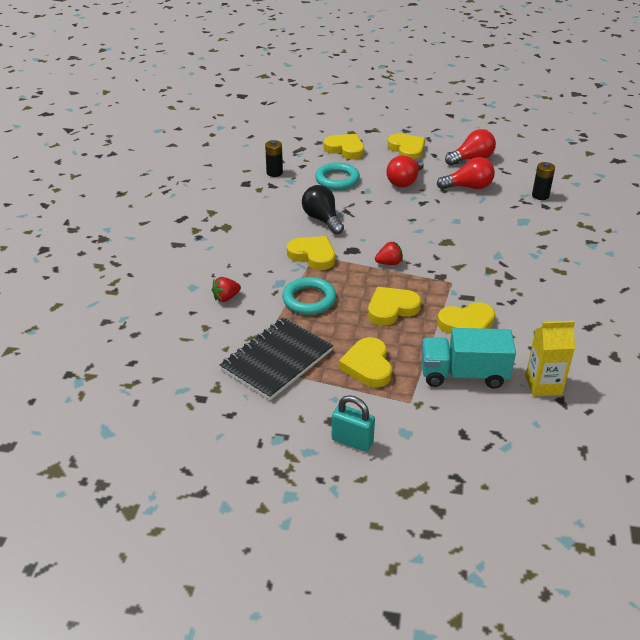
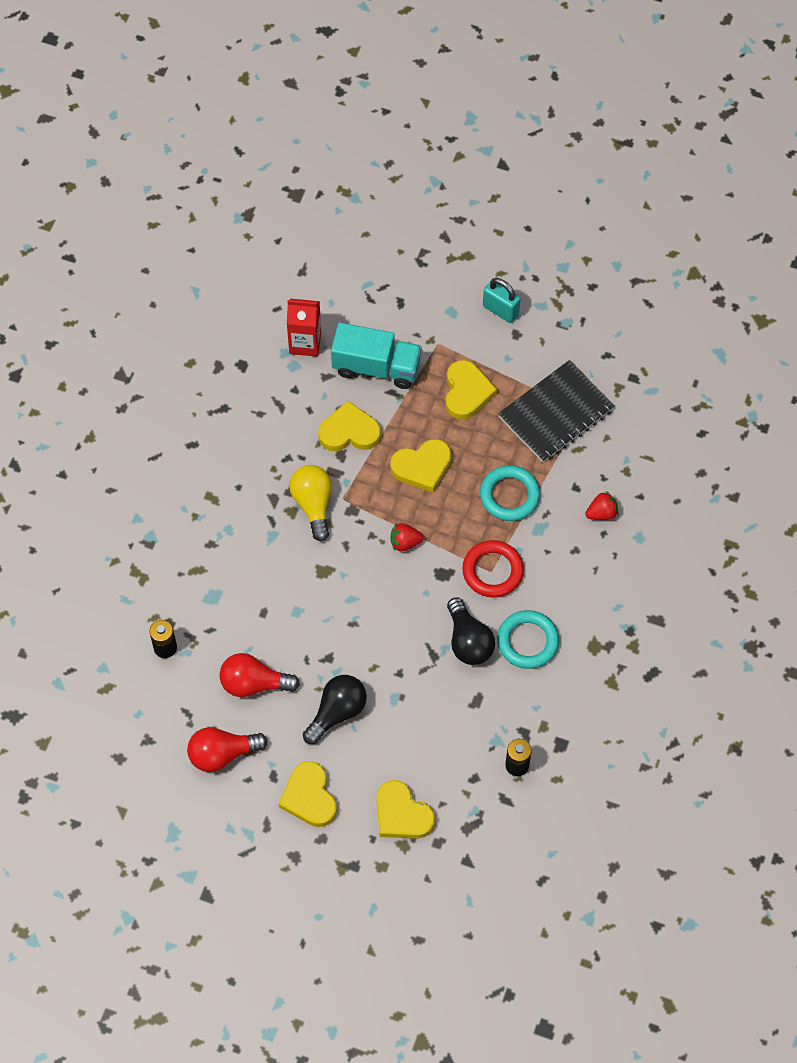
camera: 170 degrees left, 25 degrees up
yellow heart [287,236,335,270] -> red ring [462,540,524,598]
turquoise ring [315,162,360,190] -> turquoise ring moved to [497,610,559,669]
red light bulb [386,155,424,187] -> black light bulb [303,675,367,744]
yellow carton [525,321,575,396] -> red carton [287,299,321,357]
none -> yellow light bulb [289,465,332,542]

